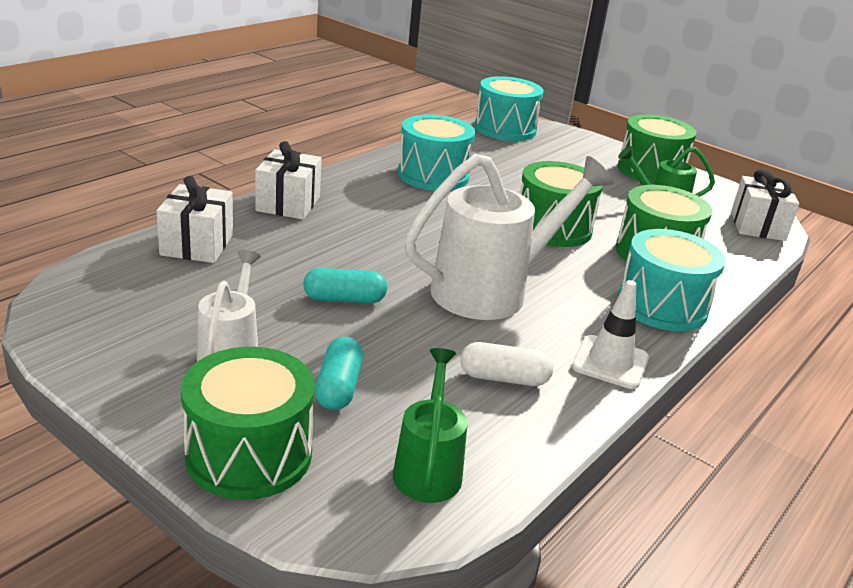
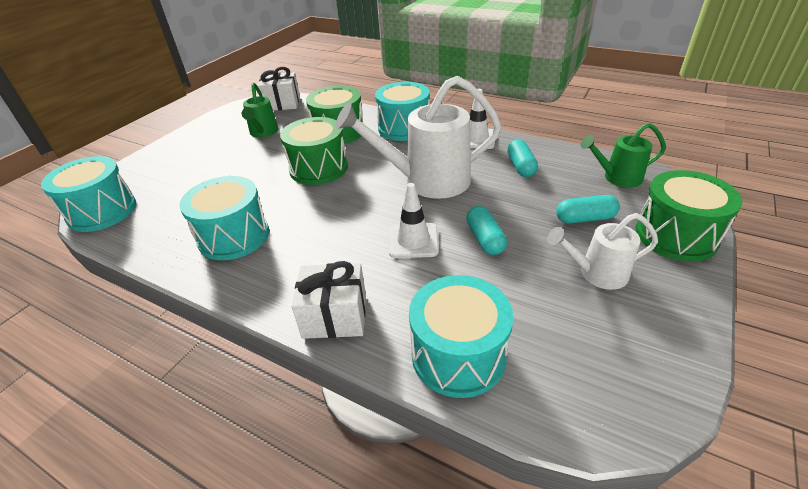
camera: 95 degrees left, 10 degrees up
white gift [157,176,233,263] -> turquoise drum [409,275,514,398]
white watering can [404,154,613,320] -> white watering can turned 60 degrees counterclockwise [335,76,502,199]
white capsule [460,342,553,386] -> turquoise capsule [507,139,538,177]
green drum [618,115,696,184] -> none
none -> white traffic cone [389,183,439,258]

